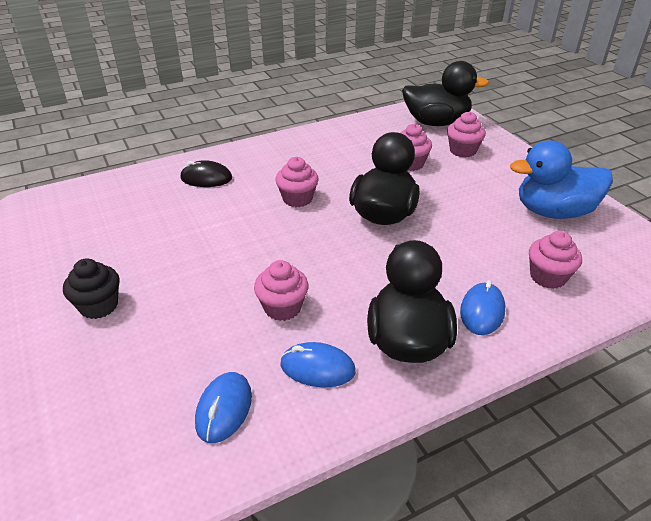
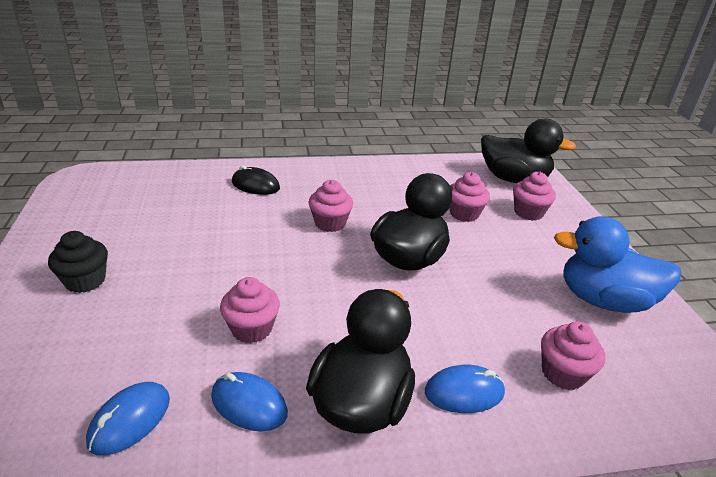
camera: 15 degrees right, 5 degrees down
blue mouse [460,280,505,335] -> blue mouse turned 45 degrees clockwise [425,365,505,413]

